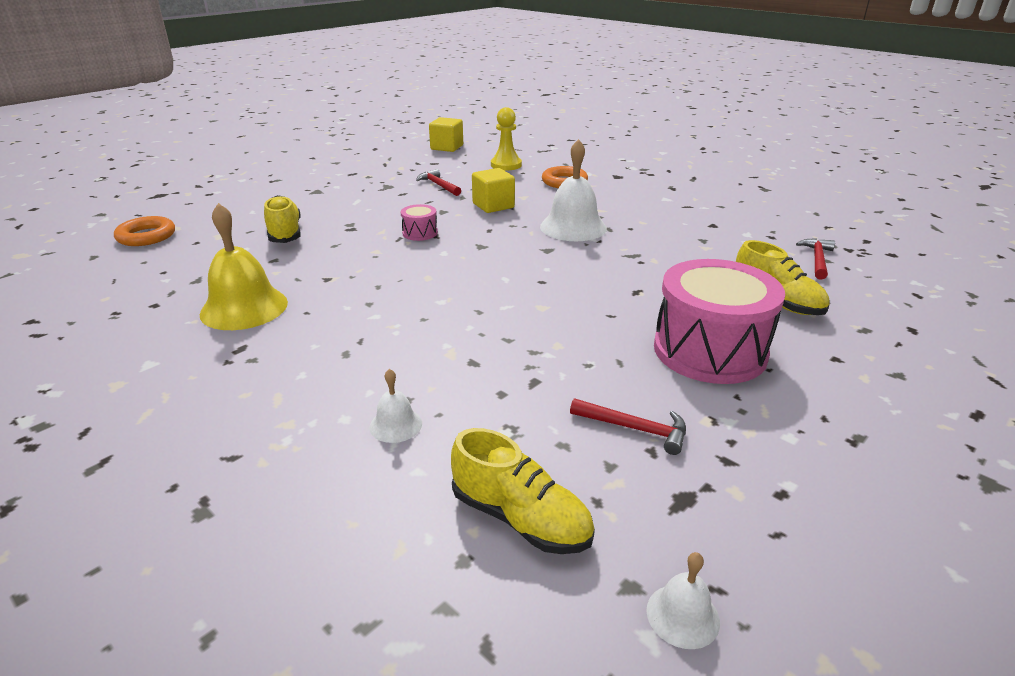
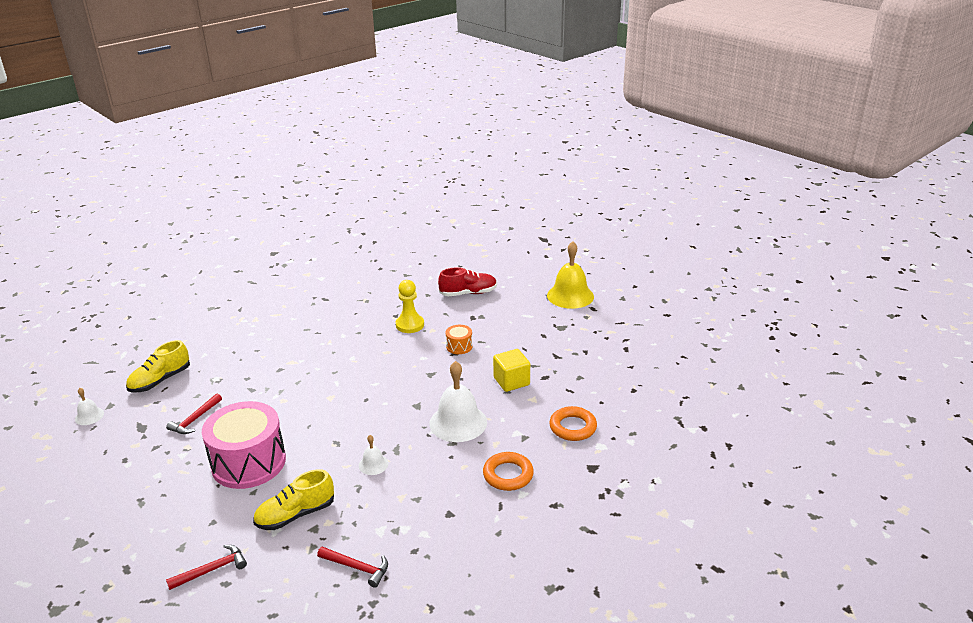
camera: 95 degrees right, 0 degrees up
orange ring [114,216,175,246] -> orange ring moved to [483,452,534,491]
yellow bell [200,203,288,330] -> yellow bell moved to [547,241,594,309]
yellow shoe [264,195,301,243] -> red shoe [438,267,497,297]
white bell [369,369,422,443] -> white bell moved to [359,435,388,475]
pink drum [401,204,438,241] -> orange drum [446,325,473,354]
red hammer [416,169,461,196] -> red hammer moved to [166,545,247,590]
yellow cube [429,117,463,152] -> none
yellow pawn [491,107,522,170] -> yellow pawn moved to [396,280,424,333]

